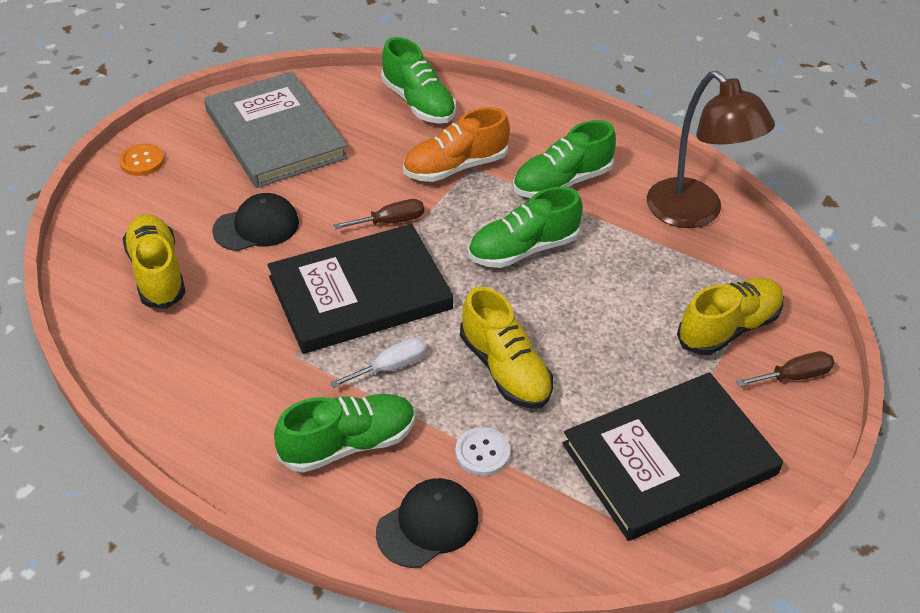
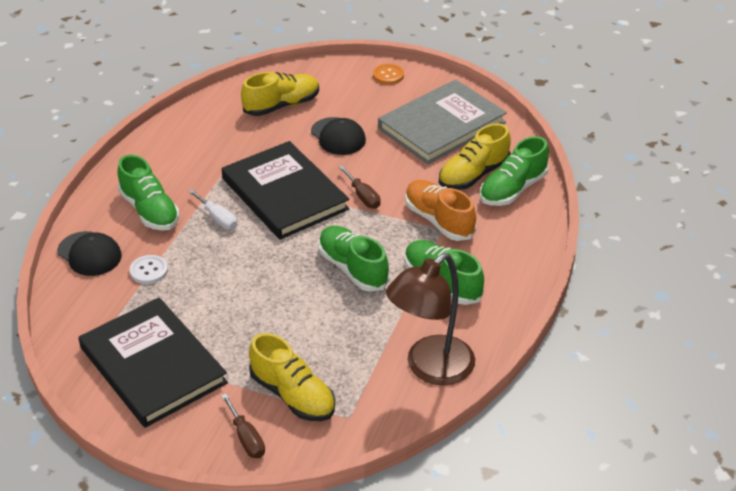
camera: 80 degrees right, 5 degrees down
yellow shoe [460,287,553,409] -> yellow shoe moved to [439,123,511,190]

